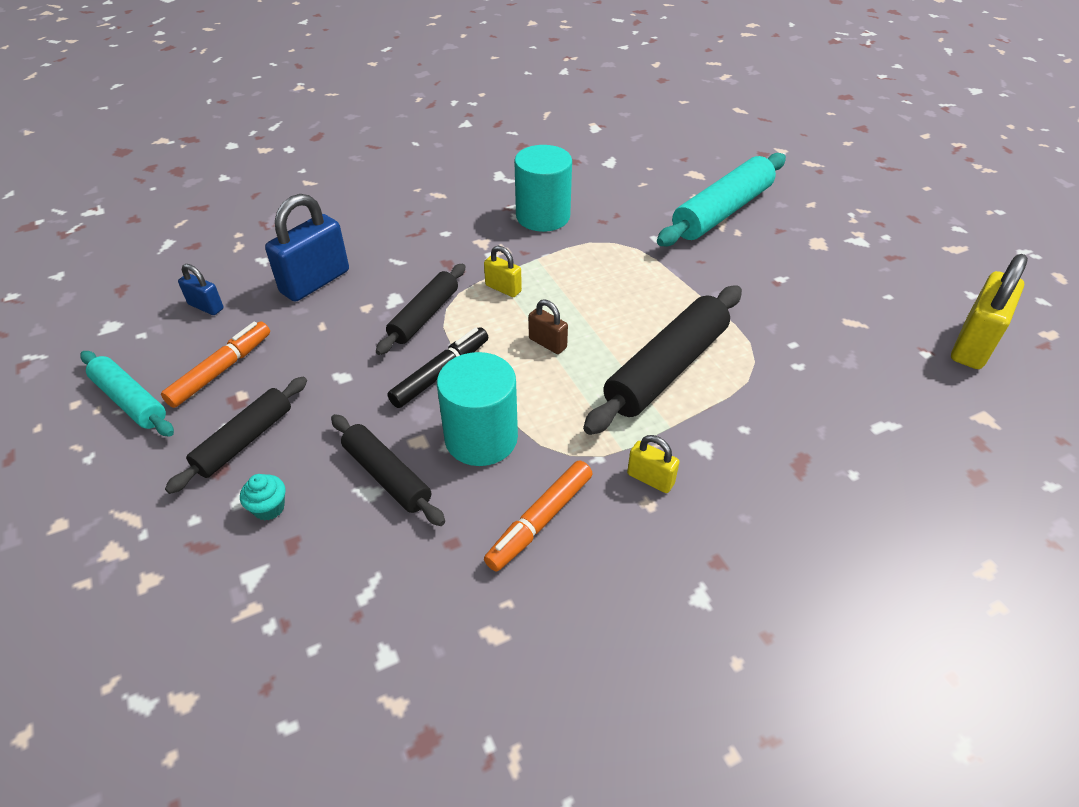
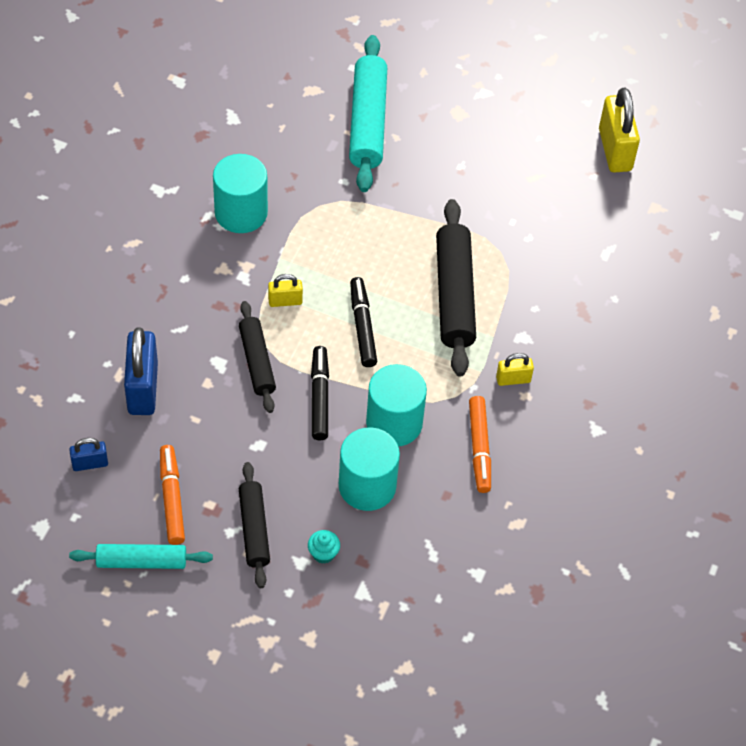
camera: 45 degrees left, 10 degrees up
black rolling pin [331,414,445,526] -> turquoise cylinder [339,427,400,511]
brown padlock [528,299,568,354] -> black marker [350,277,377,367]

